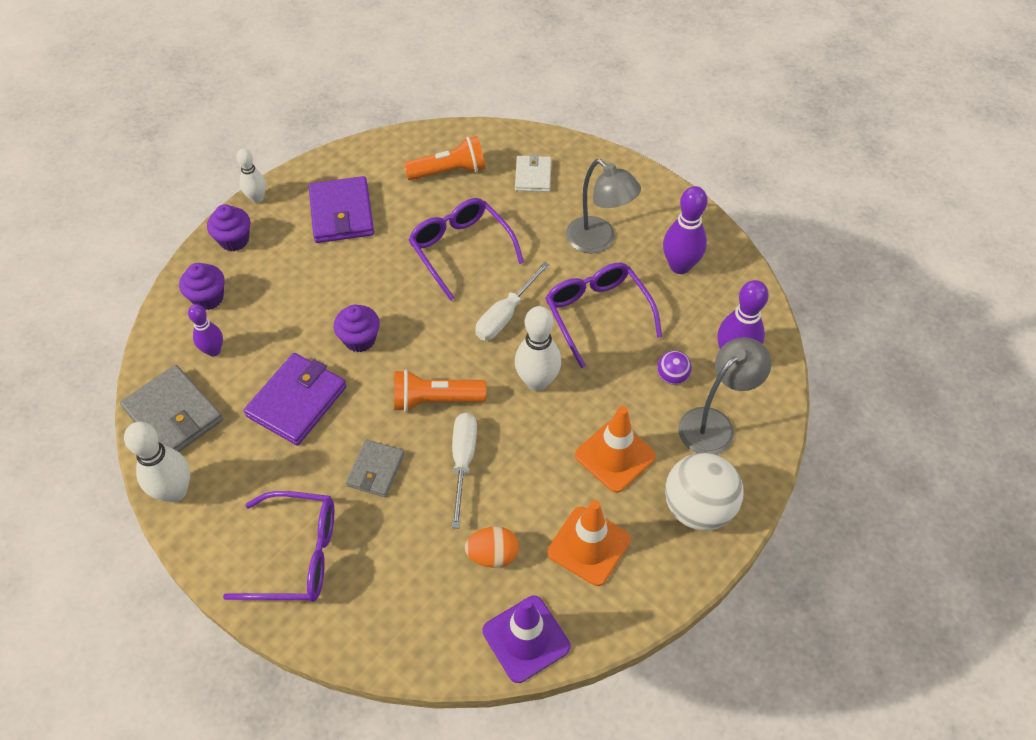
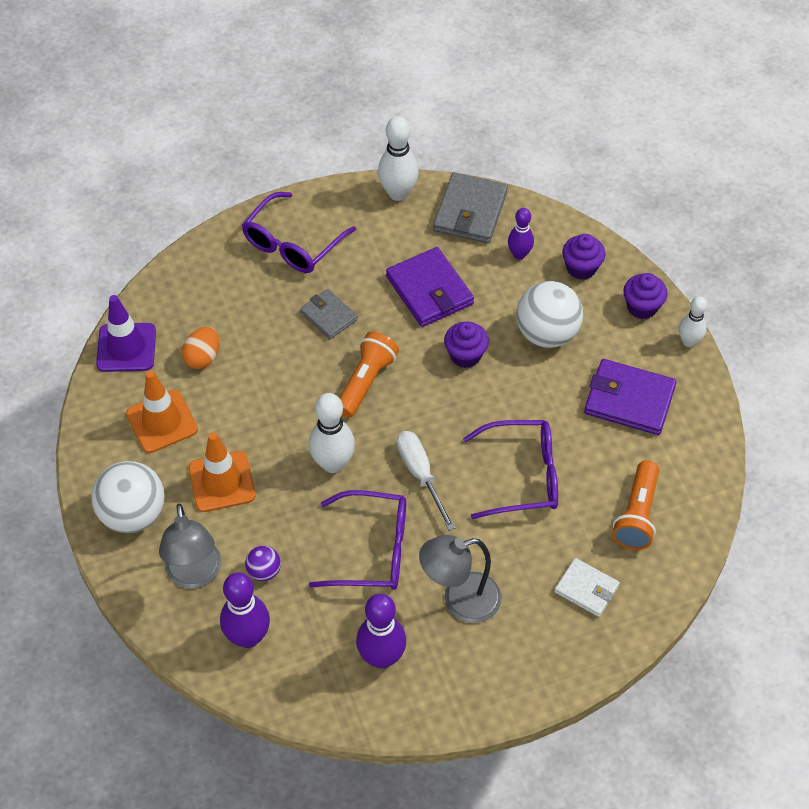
camera: 120 degrees right, 0 degrees up
grey wallet [120,365,223,452] -> grey wallet turned 60 degrees counterclockwise [433,172,508,243]
white screwdriver [452,413,477,528] -> none
none -> white ball [516,281,583,348]

